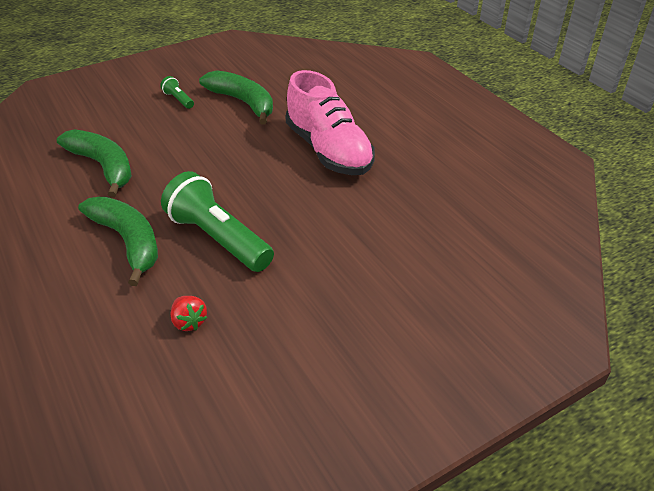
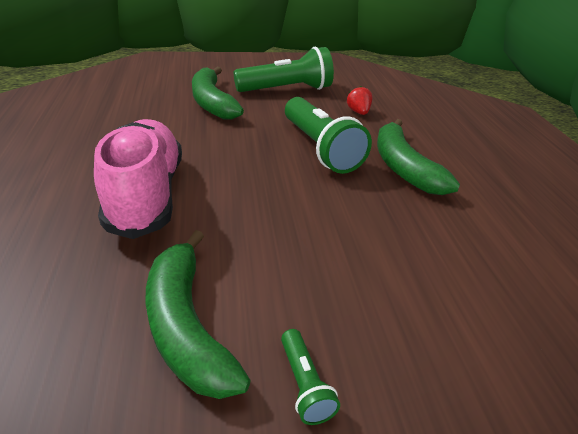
camera: 160 degrees left, 5 degrees down
green banana [57,129,132,198] -> green banana moved to [192,67,244,119]
none -> green flashlight [234,47,334,92]

